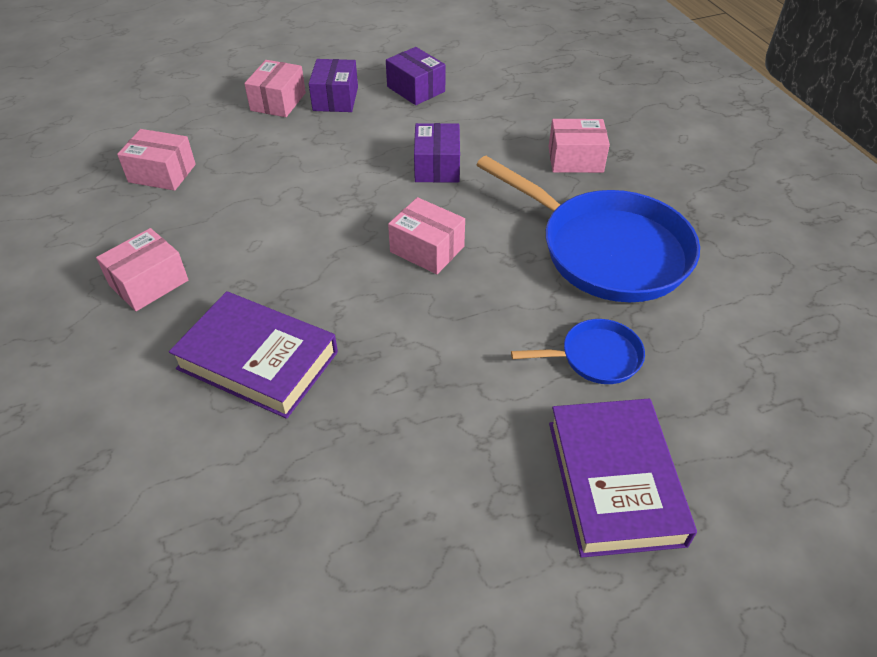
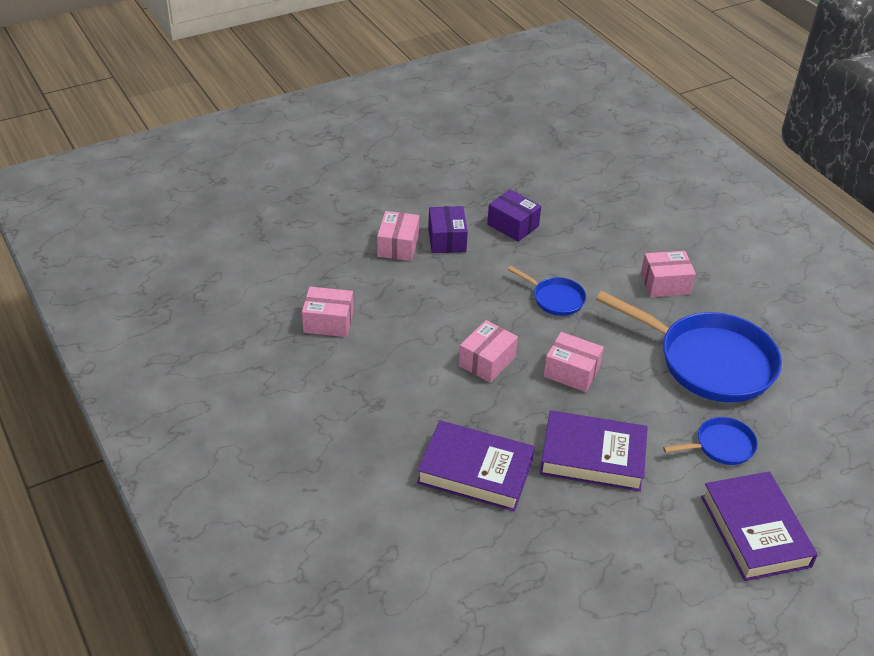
camera: 10 degrees left, 5 degrees down
pink box [96,228,188,311] -> pink box moved to [459,320,518,383]
purple box [414,123,460,183] -> blue pan [507,266,586,316]
none -> purple book [540,410,648,491]

